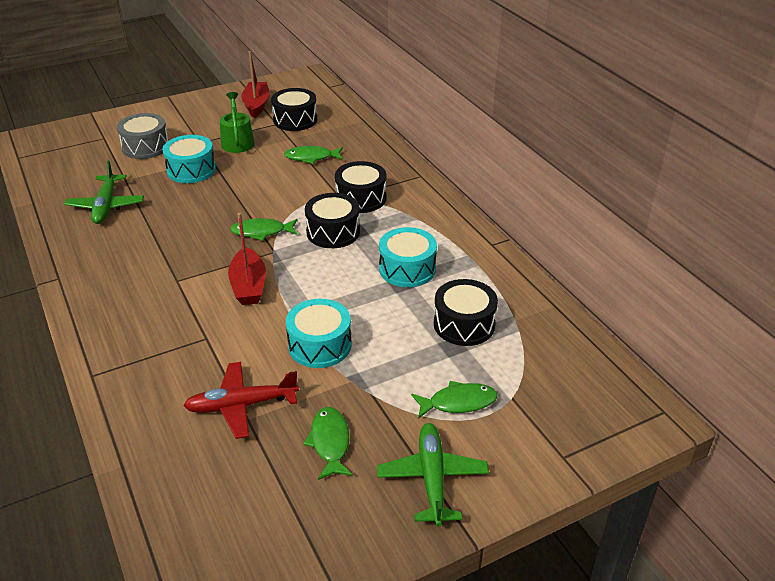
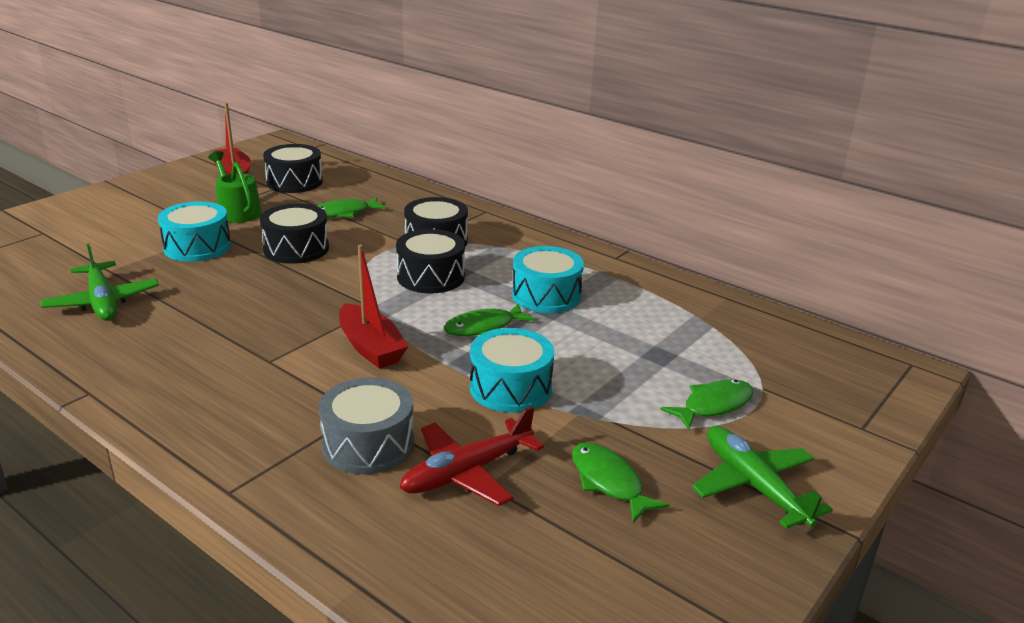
camera: 25 degrees left, 10 degrees down
grey drum [117,113,169,159] -> grey drum moved to [319,377,414,474]
green fish [230,218,297,241] -> green fish moved to [444,303,535,336]
black drum [434,279,498,346] -> black drum moved to [260,204,329,264]

